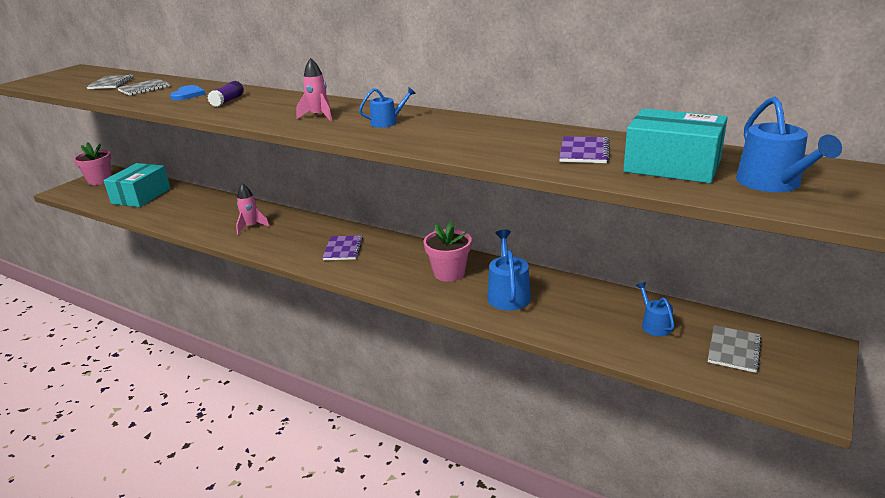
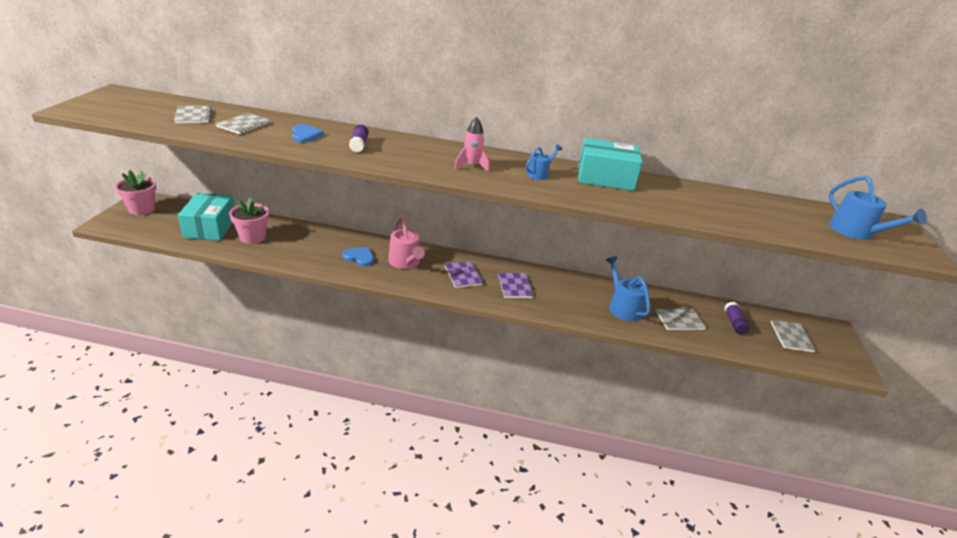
camera: 25 degrees left, 5 degrees up
pink rocket [236,183,270,235] -> blue heart [342,247,374,266]
pink flower pot [423,221,472,282] -> pink flower pot moved to [229,197,269,244]
purple notebook [559,136,610,163] -> purple notebook moved to [499,273,534,298]
turquoise box [623,109,728,183] -> turquoise box moved to [578,138,642,191]
blue watering can [636,282,674,336] -> purple glue stick [725,302,750,334]
none -> pink watering can [388,218,425,269]
none -> grey notebook [656,308,706,330]

